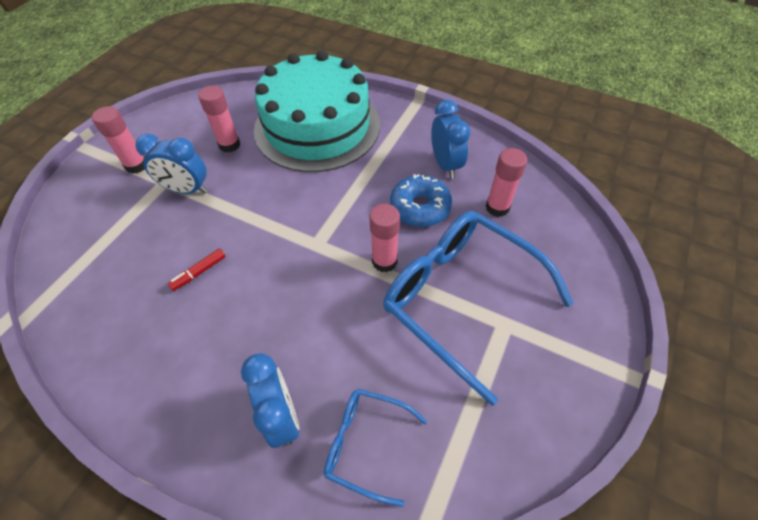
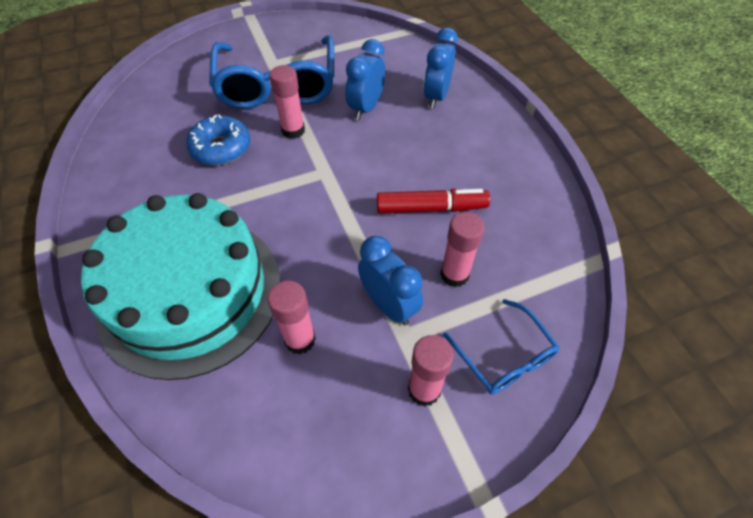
camera: 140 degrees left, 0 degrees up
red marker [168,248,226,291] -> red marker [377,189,490,214], size x1.84
blue glasses [324,389,427,507] -> blue glasses moved to [443,299,559,394]
blue clock [431,100,470,179] -> blue clock moved to [345,39,385,120]
pink glue stick [486,148,527,217] -> pink glue stick moved to [440,212,485,287]

